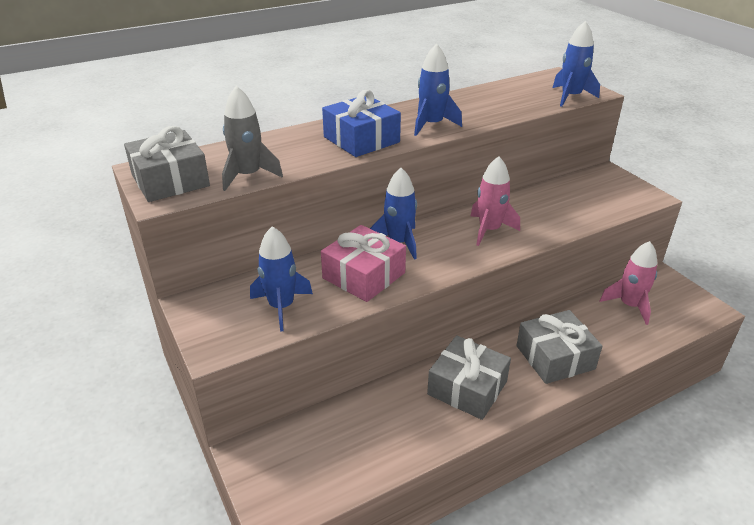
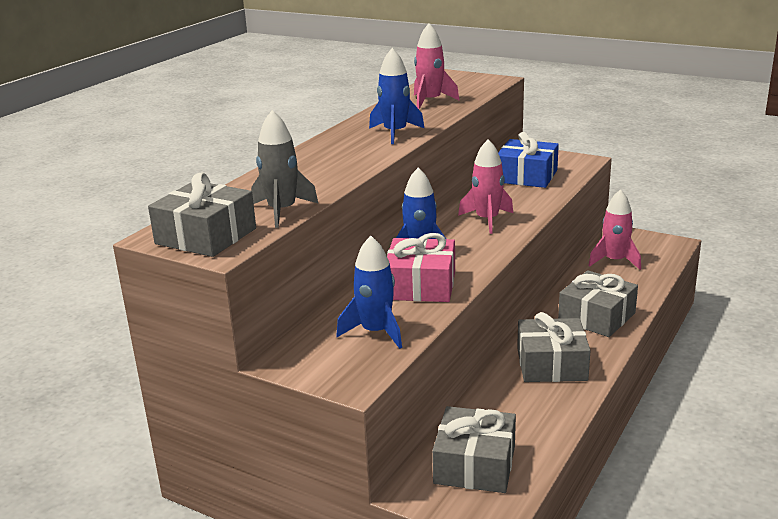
camera: 30 degrees left, 10 degrees down
blue gift [322,90,401,157] -> blue gift moved to [498,132,559,188]
blue rocket [553,21,600,107] -> none
none -> pink rocket [414,23,460,109]
none -> grey gift [432,406,516,493]

